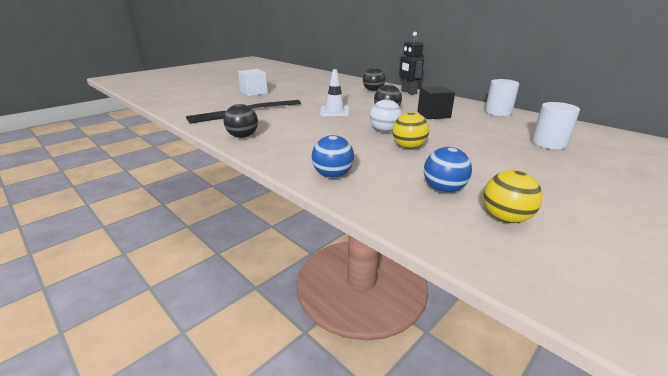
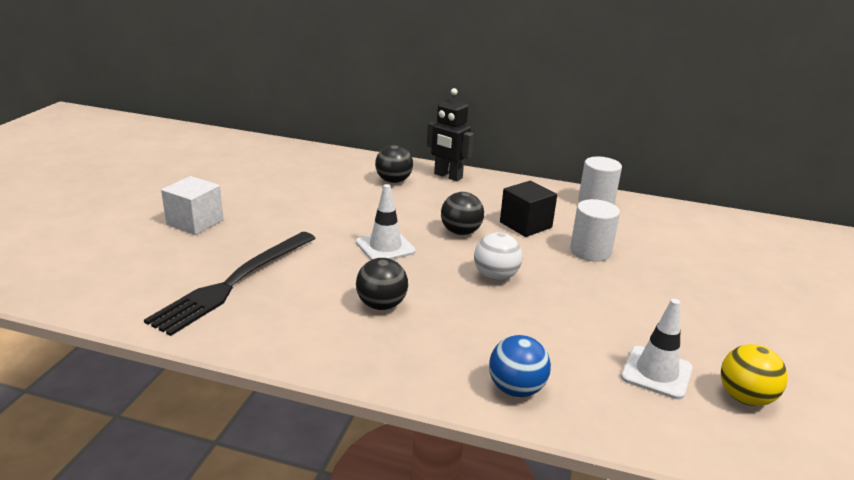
camera: 30 degrees left, 0 degrees up
black ball [223,104,258,138] -> black ball moved to [356,258,408,310]
yellow ball [392,113,429,149] -> none
blue ball [424,147,472,193] -> white traffic cone [621,299,693,399]
white cylinder [532,102,580,149] -> white cylinder moved to [570,199,620,262]

